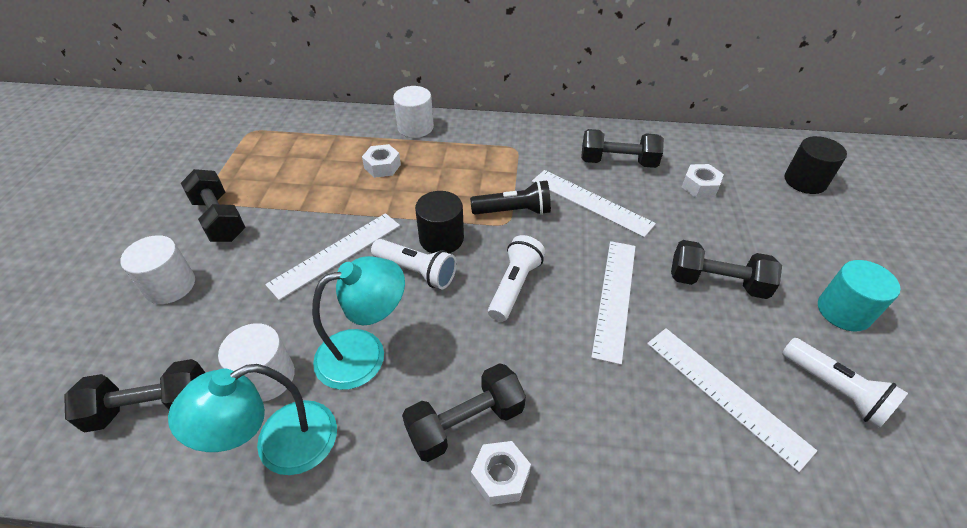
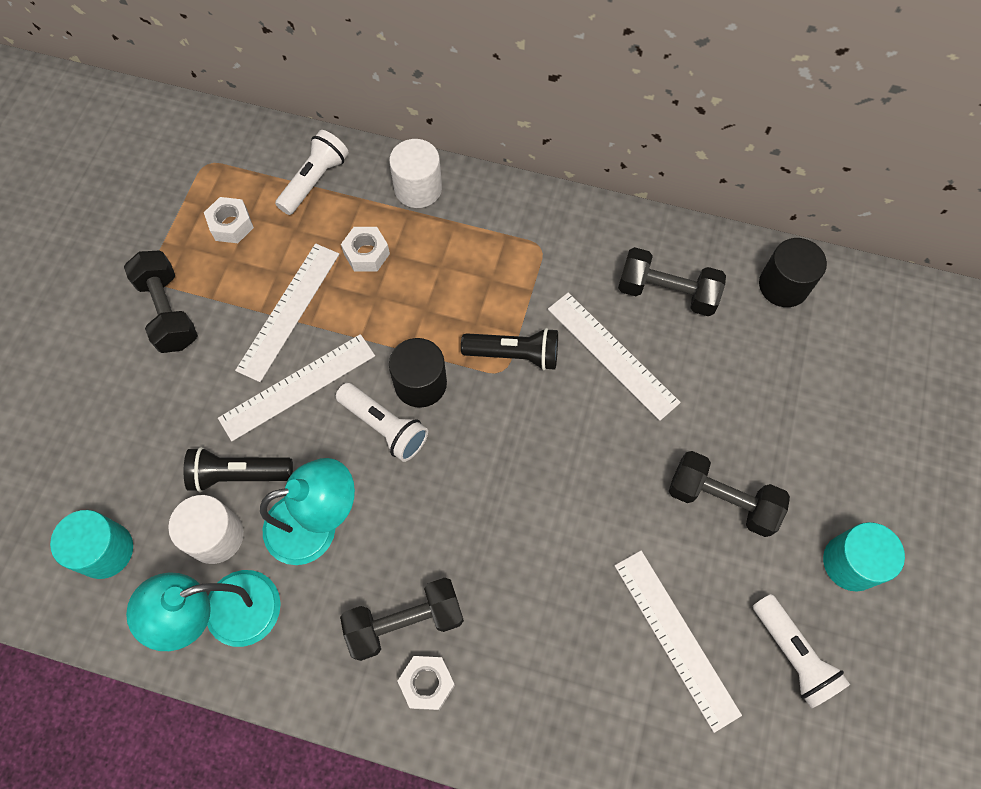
camera: 10 degrees right, 20 degrees up
black dumbbell [64,359,205,433] -> turquoise cylinder [50,510,133,579]
white cylinder [120,235,195,304] -> none
white flashlight [488,235,545,322] -> white flashlight moved to [275,130,349,215]
white ruler [591,241,635,365] -> white ruler moved to [235,244,339,382]
white nut [682,164,724,198] -> white nut moved to [204,197,254,243]
black cylinder [784,136,847,194] -> black cylinder moved to [759,238,827,307]
none -> black flashlight [184,447,293,492]

